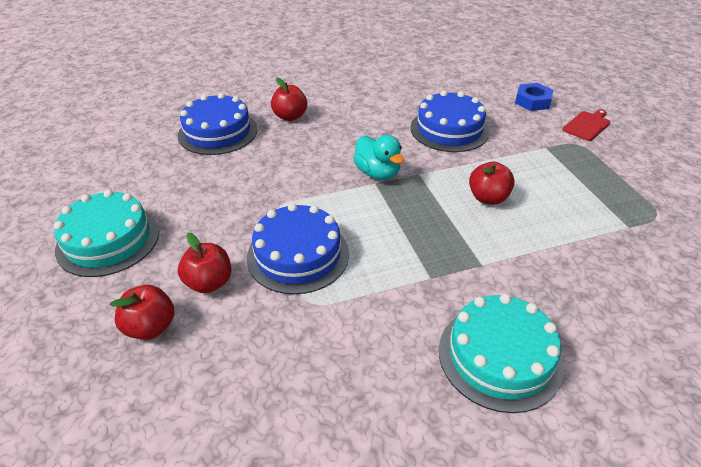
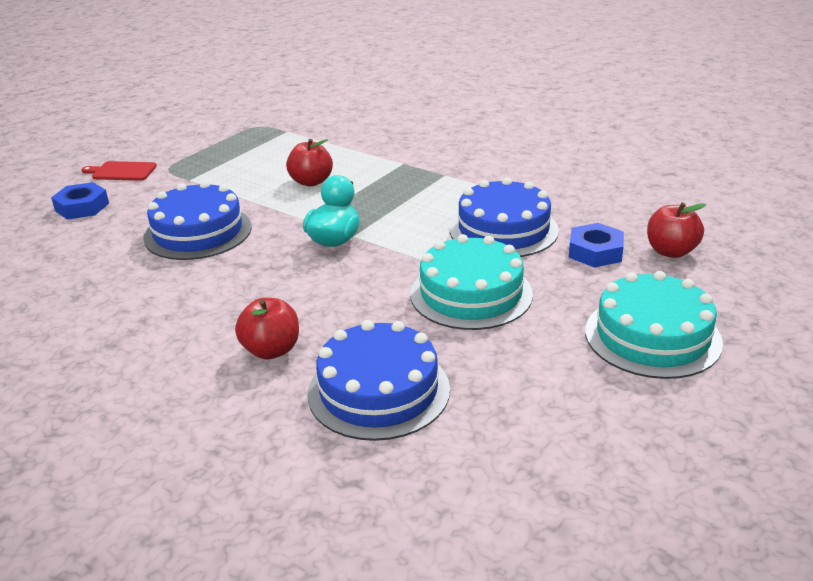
camera: 125 degrees left, 10 degrees down
red apple [178,233,231,293] -> blue nut [569,223,624,268]
turquoise cake [439,294,564,413] -> turquoise cake moved to [410,234,533,330]

